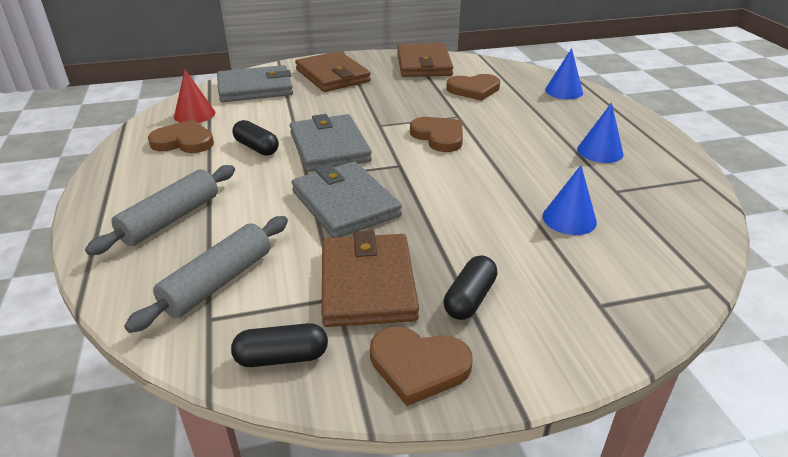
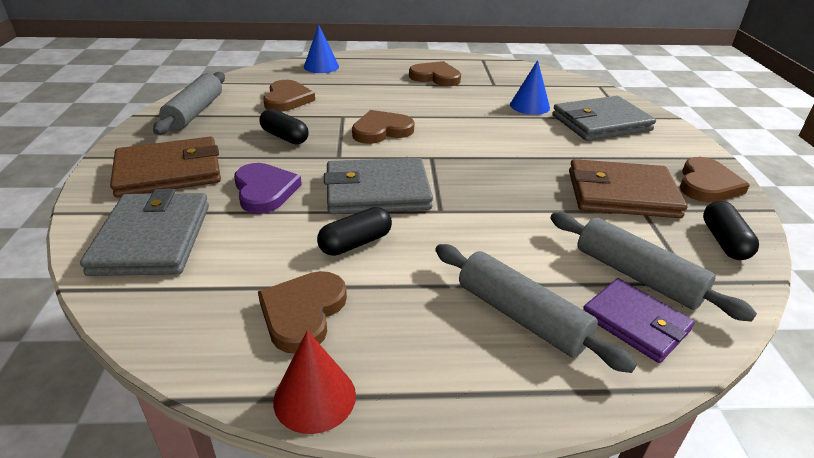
camera: 80 degrees left, 0 degrees up
red cone [174,70,215,123] -> red cone moved to [273,330,356,434]
grey wallet [292,161,402,238] -> grey wallet moved to [552,96,656,141]
brown wallet [397,43,453,77] -> grey rolling pin [153,72,225,135]
black capsule [444,255,497,320] -> black capsule moved to [259,109,309,145]
blue cone [577,103,624,163] -> brown heart [409,61,461,86]
none -> purple heart [234,163,302,214]
none -> purple wallet [583,278,695,363]

